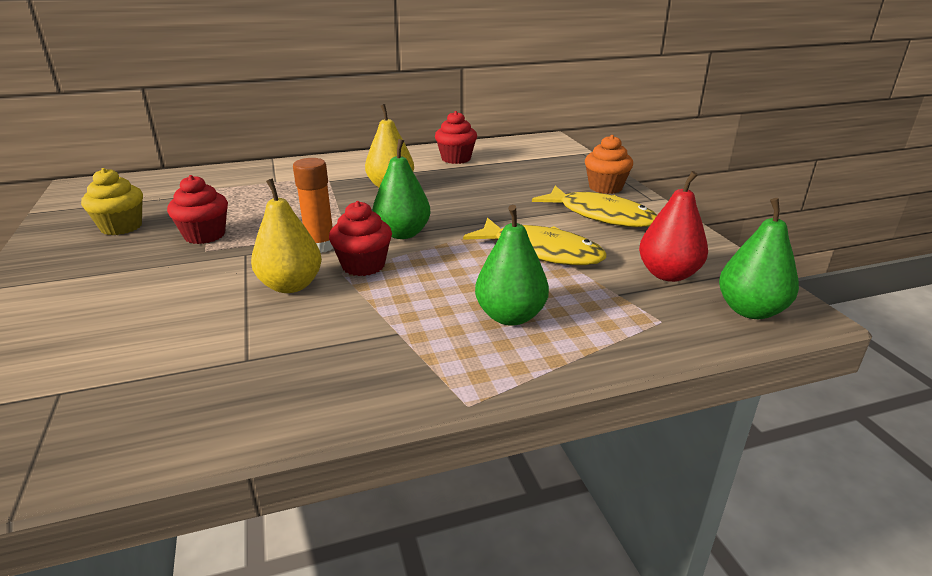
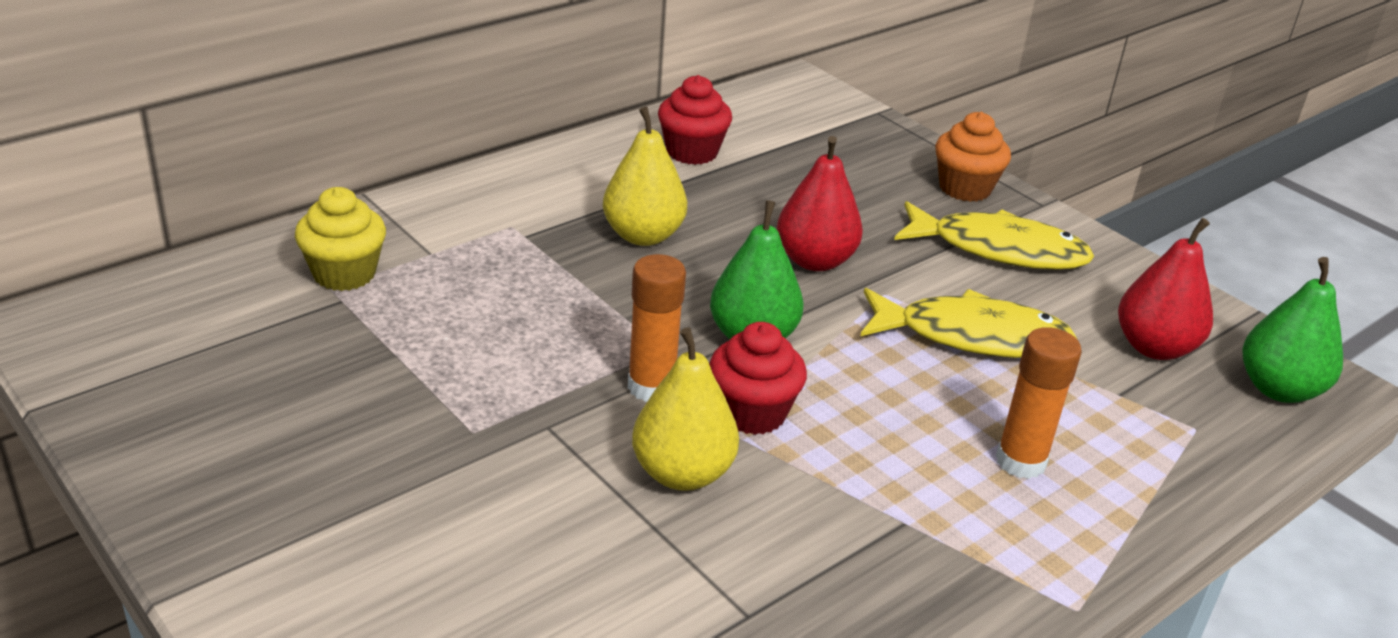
camera: 25 degrees left, 5 degrees up
yellow cupcake [81,168,143,235] -> yellow cupcake moved to [295,187,386,291]
red cupcake [167,175,228,244] -> none
green pear [475,205,549,326] -> orange glue stick [996,327,1082,479]
none -> red pear [777,136,863,271]

